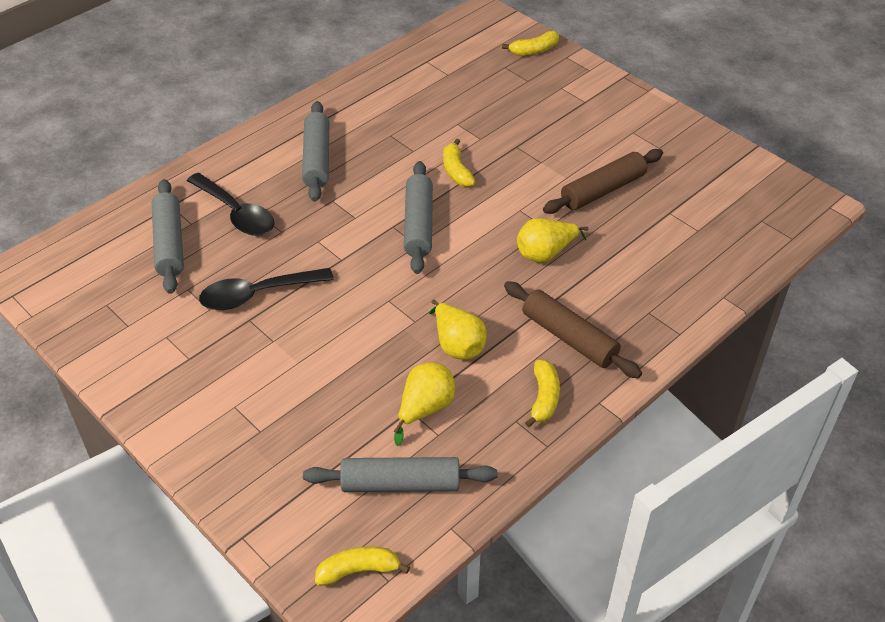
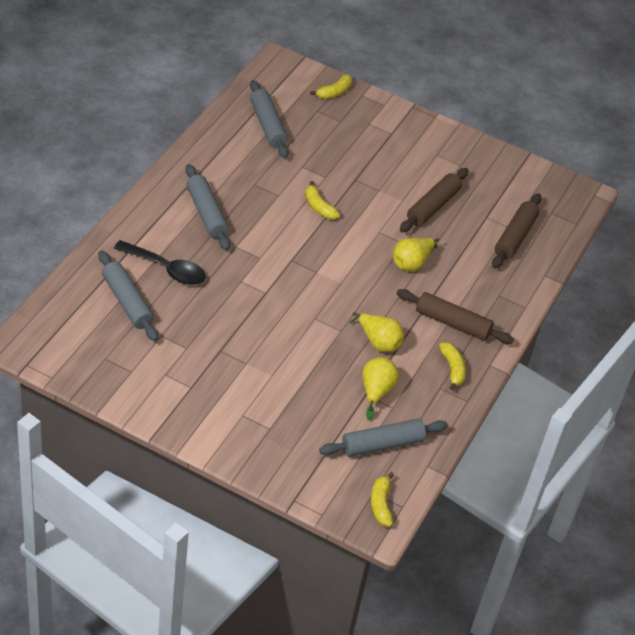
camera: 25 degrees left, 0 degrees up
black spoon [199,268,334,310] -> none
yellow banana [315,546,410,586] -> yellow banana turned 60 degrees counterclockwise [371,472,394,527]
grey rolling pin [404,161,433,274] -> grey rolling pin moved to [250,80,289,158]
none -> brown rolling pin [492,193,542,269]

